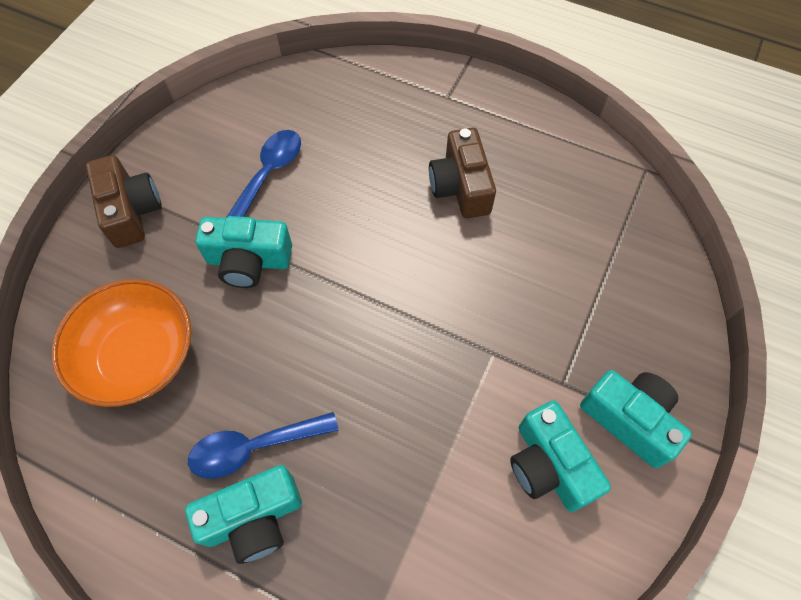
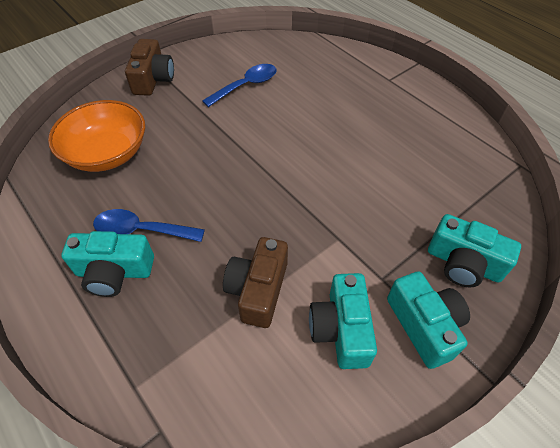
camera: 25 degrees right, 10 degrees down
turquoise camera [196,216,292,288] -> turquoise camera moved to [428,214,521,287]
brown camera [429,128,496,219] -> brown camera moved to [223,237,288,328]

